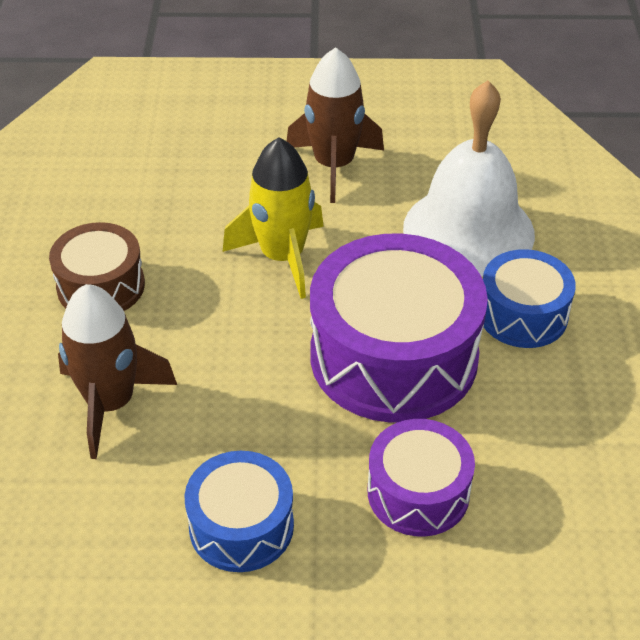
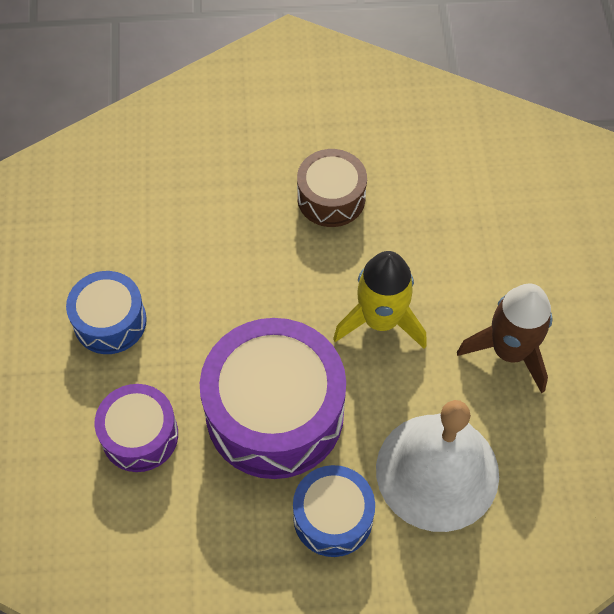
camera: 85 degrees right, 15 degrees up
brown rocket [58,284,177,459] -> none

